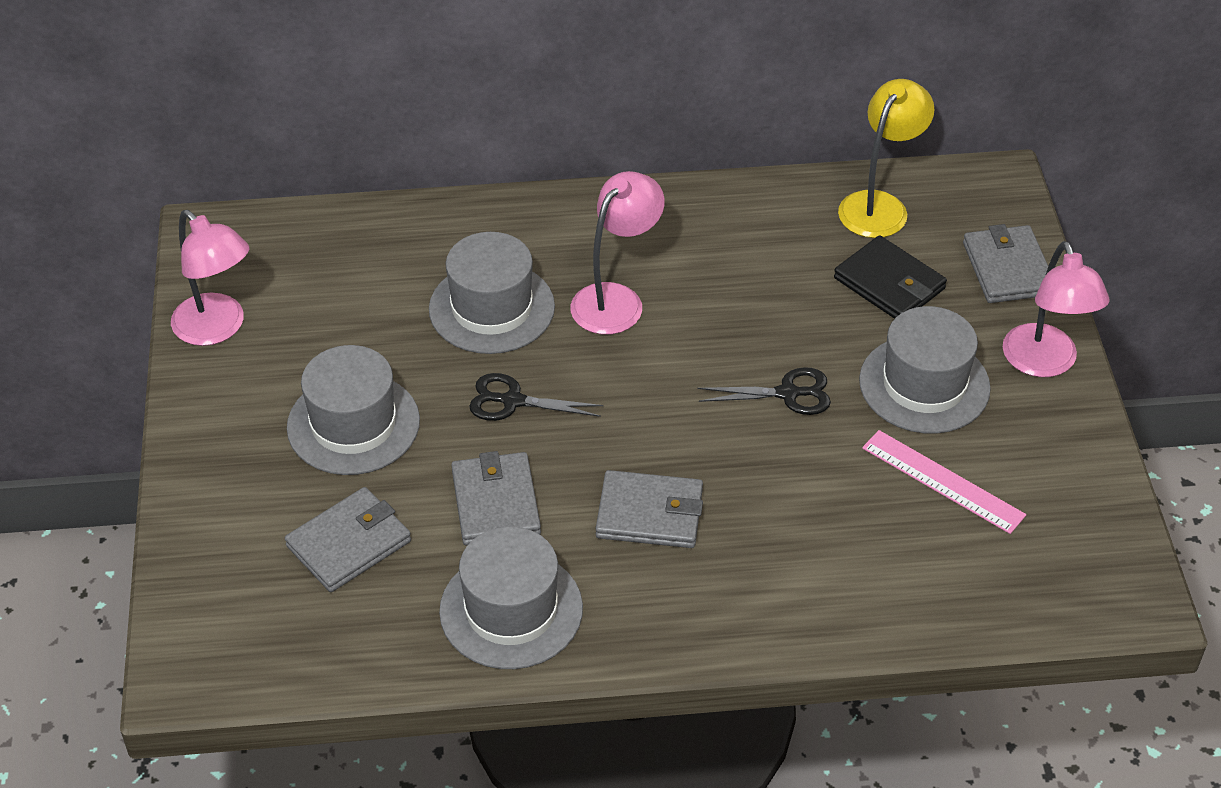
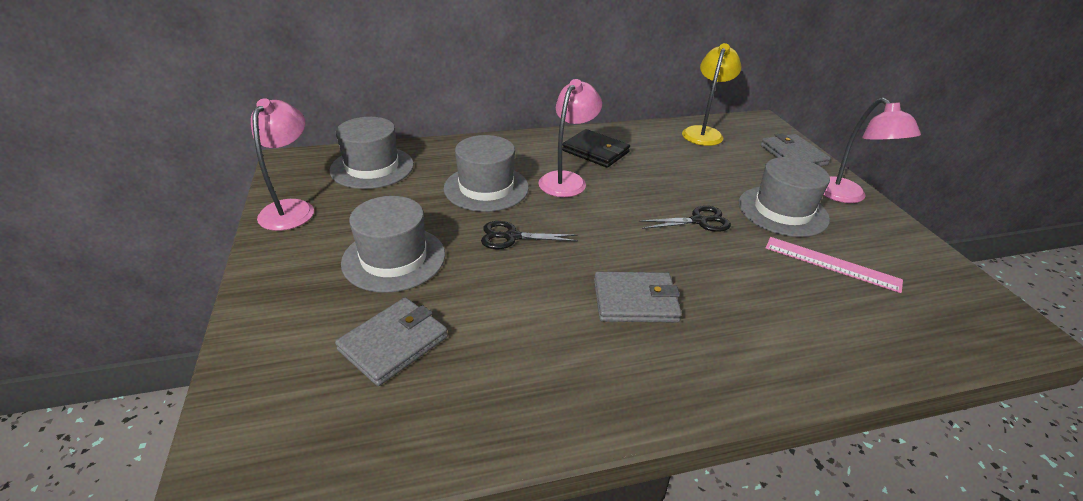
camera: 10 degrees left, 10 degrees down
pink lamp [171,210,249,346] -> pink lamp turned 120 degrees counterclockwise [251,98,314,231]
grey hat [439,526,583,669] -> grey hat moved to [330,117,414,189]
grey wallet [451,451,541,545] -> none
black wallet [834,235,947,319] -> black wallet moved to [562,129,630,168]

